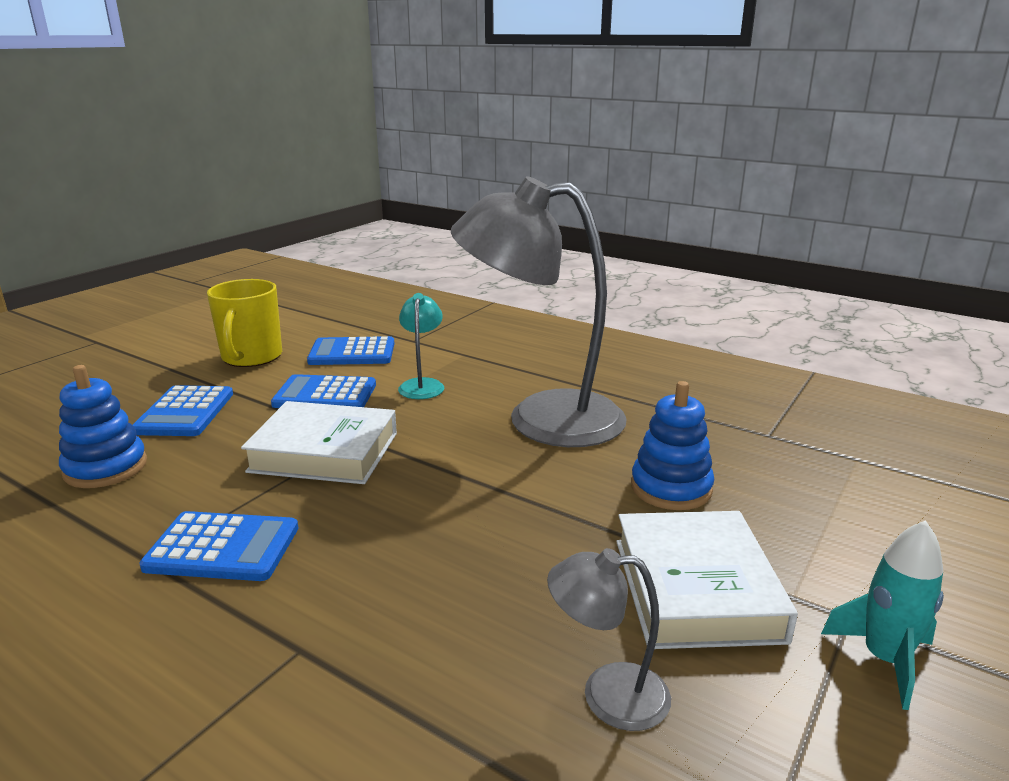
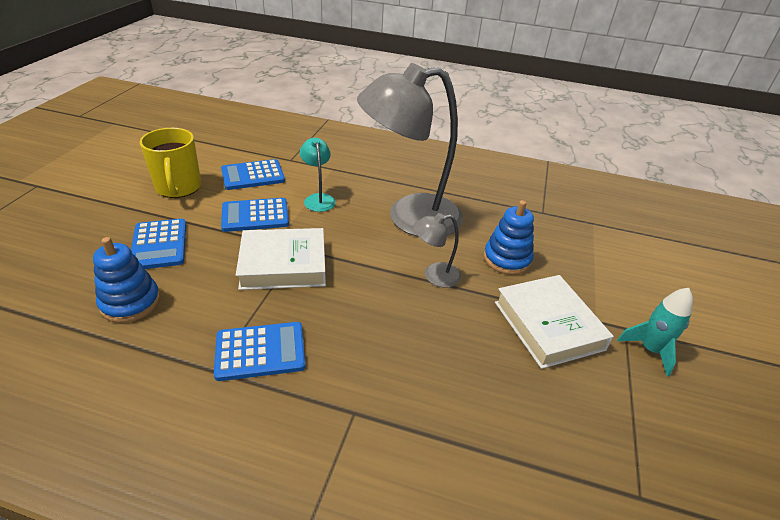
camera: 20 degrees left, 15 degrees up
grey lamp [547,548,671,731] -> grey lamp moved to [413,213,461,288]

